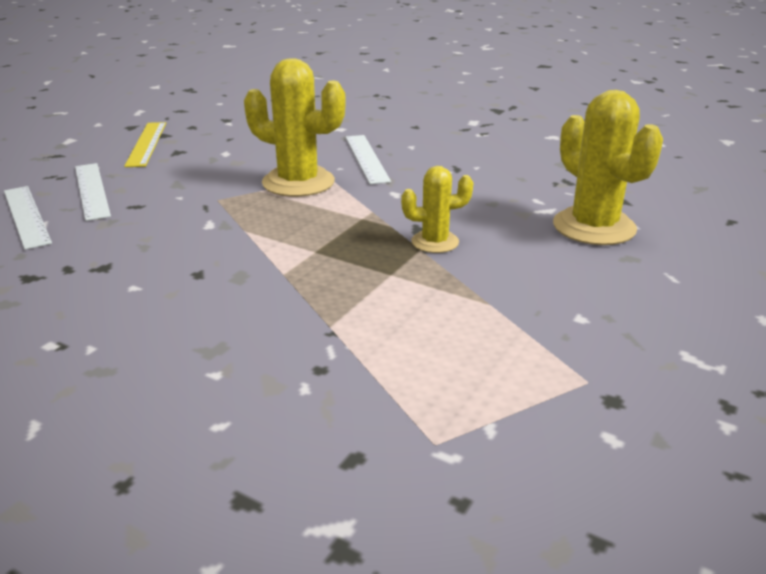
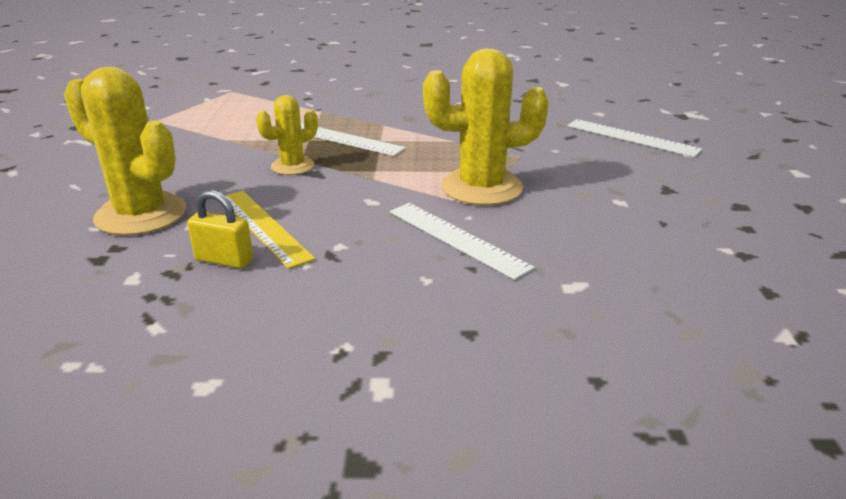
camera: 150 degrees right, 0 degrees up
white ruler [4,186,52,250] -> white ruler moved to [301,123,406,156]
yellow ruler [124,122,166,167] -> yellow ruler moved to [224,191,315,269]
none -> yellow padlock [187,190,253,269]

